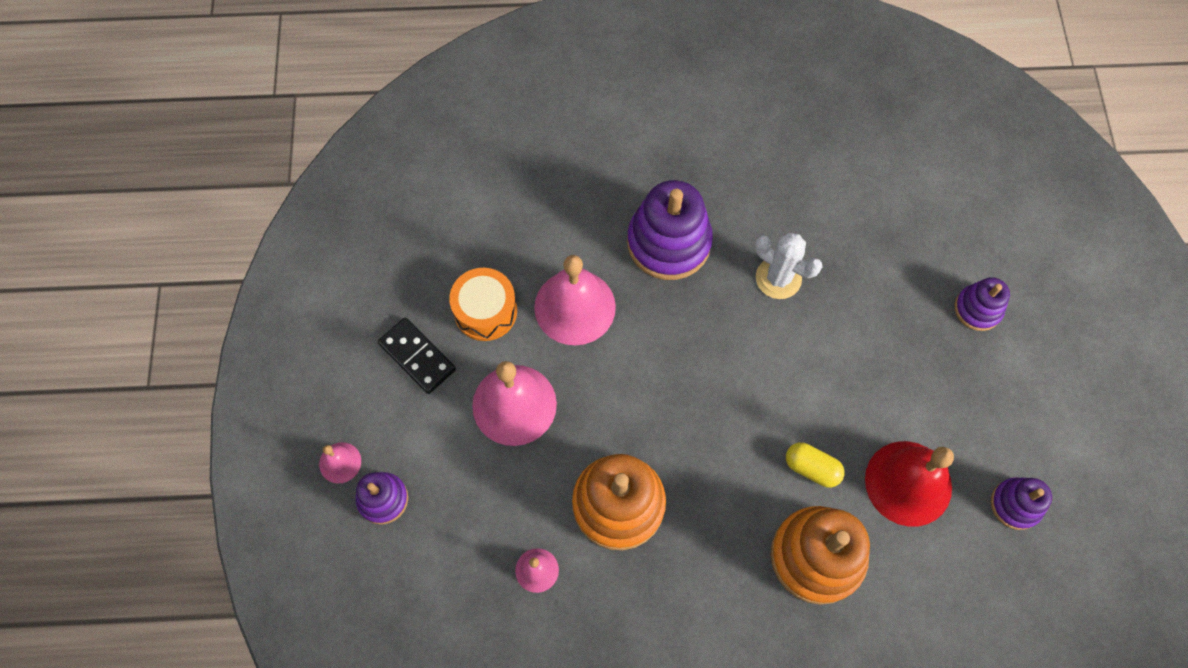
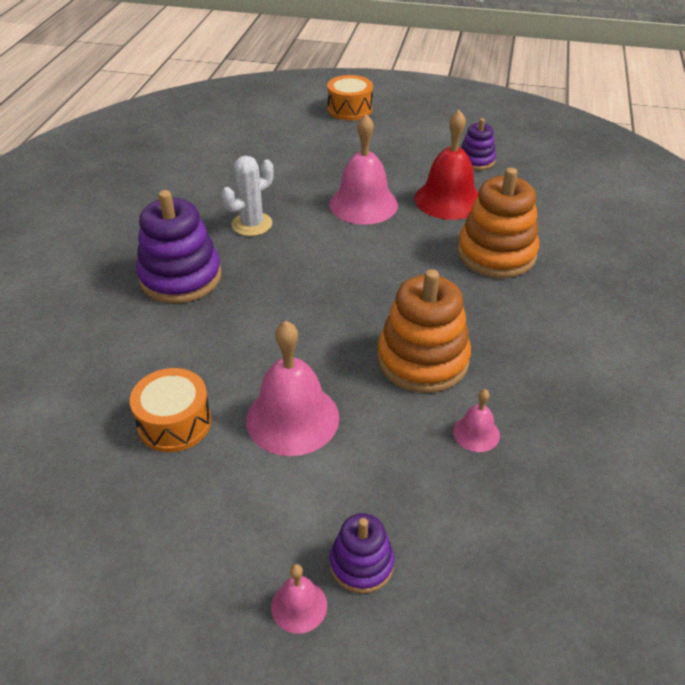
camera: 75 degrees left, 25 degrees down
black domino [378,317,456,394] -> none
pink bell [534,255,616,345] -> pink bell moved to [329,114,398,225]
yellow capsule [786,442,844,488] -> none
purple stacking toy [954,277,1010,331] -> none
none -> orange drum [327,75,373,120]

